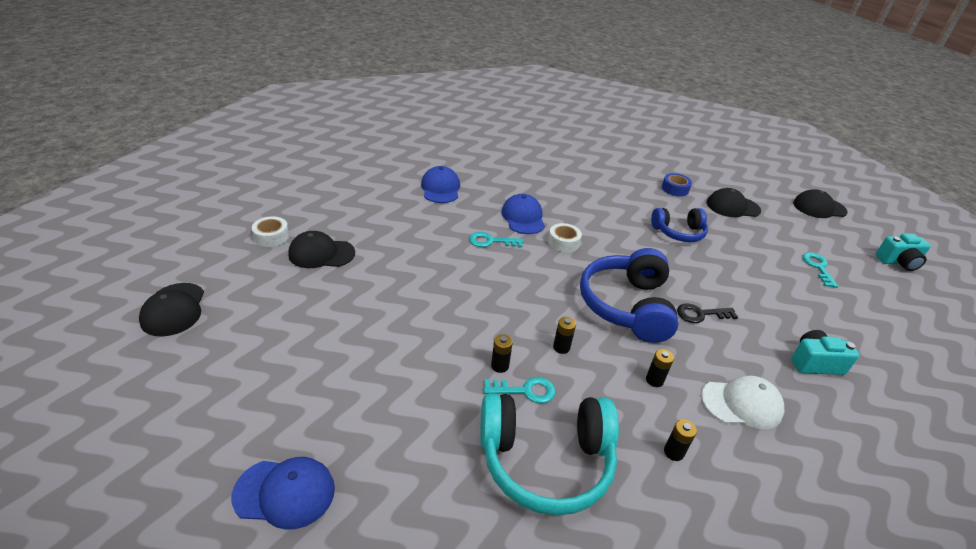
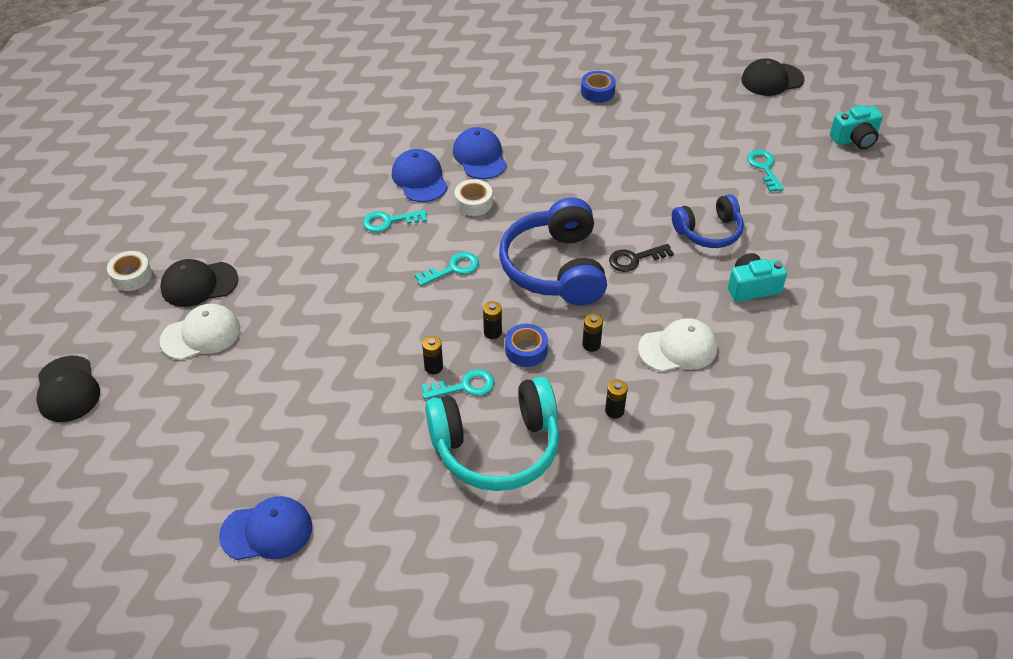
camera: 10 degrees left, 10 degrees up
blue cap [421,166,460,203] -> blue cap moved to [453,127,507,179]
blue headphones [651,208,708,242] -> blue headphones moved to [672,194,744,248]
black cap [707,188,761,217] -> none
none -> white cap [160,304,240,360]
none -> turquoise key [415,252,479,286]
none -> blue tape [505,324,548,367]

